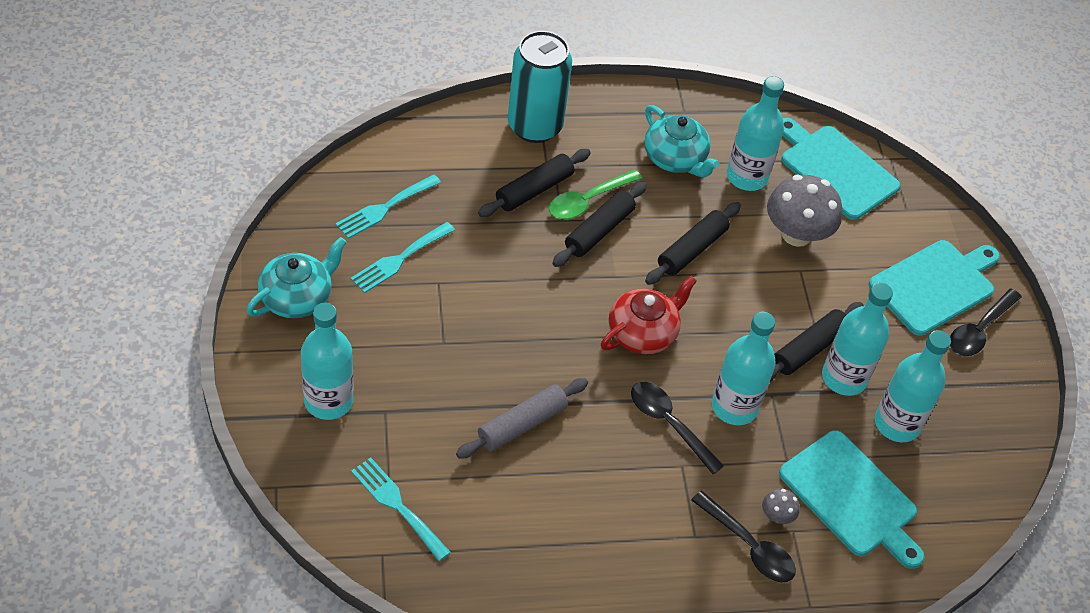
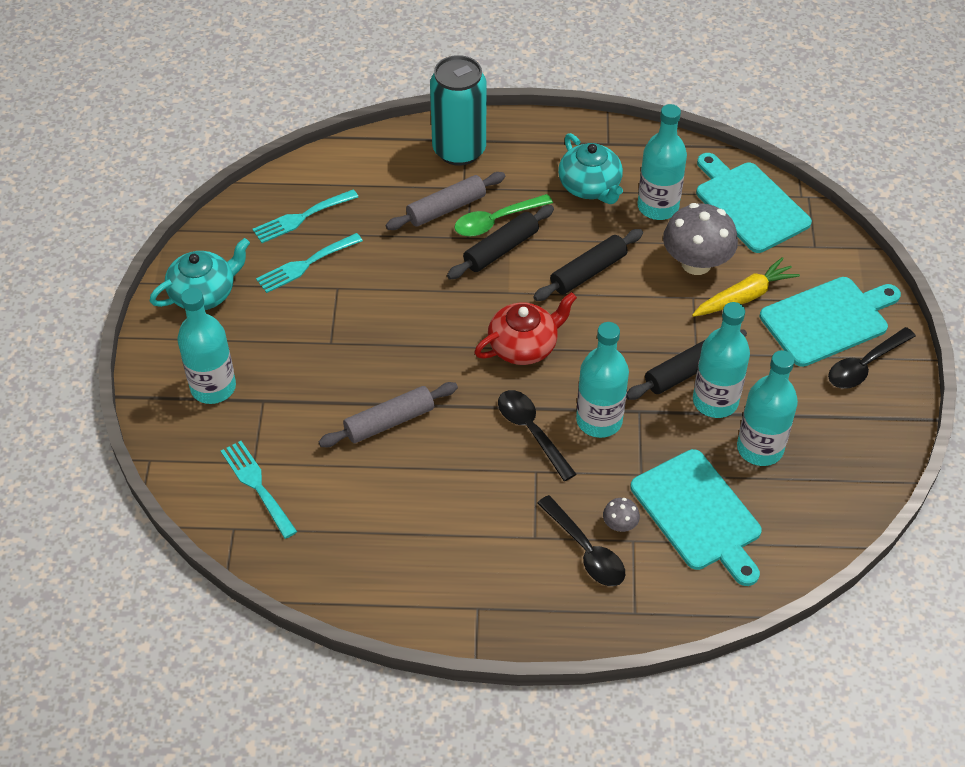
camera: 15 degrees right, 0 degrees up
black rolling pin [478,149,591,217] -> grey rolling pin [386,172,505,230]
none -> yellow carrot [692,257,800,317]

